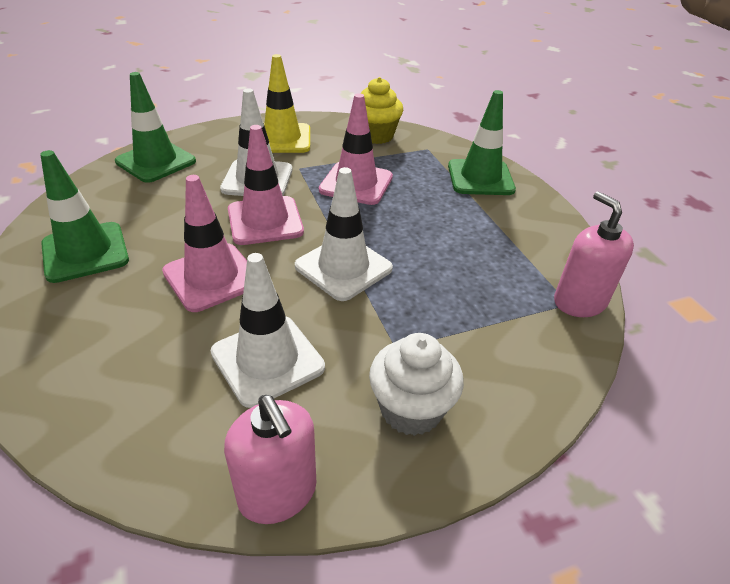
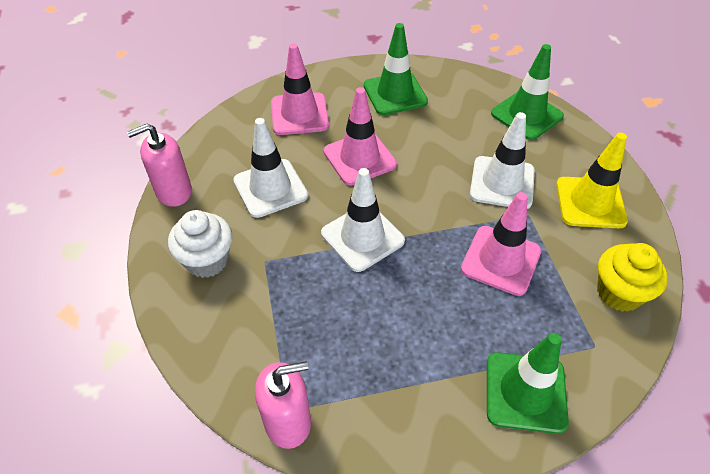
camera: 100 degrees right, 10 degrees up
pink traffic cone [228,125,304,245] -> pink traffic cone moved to [271,43,329,135]

